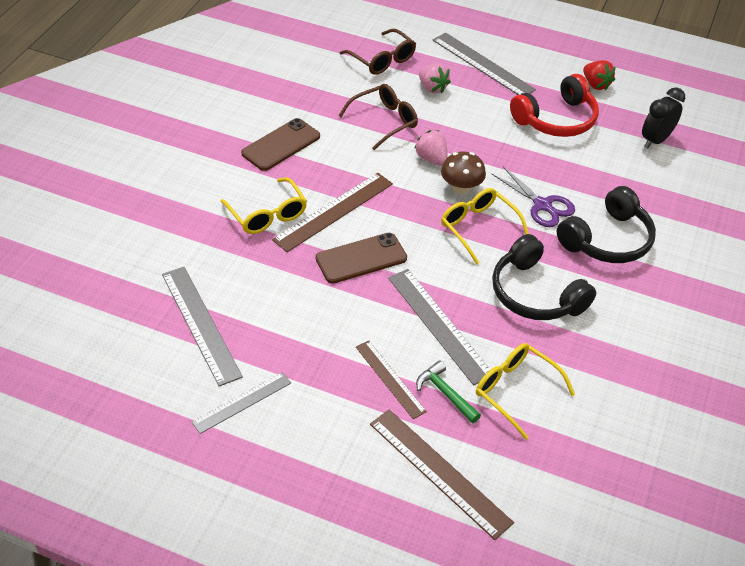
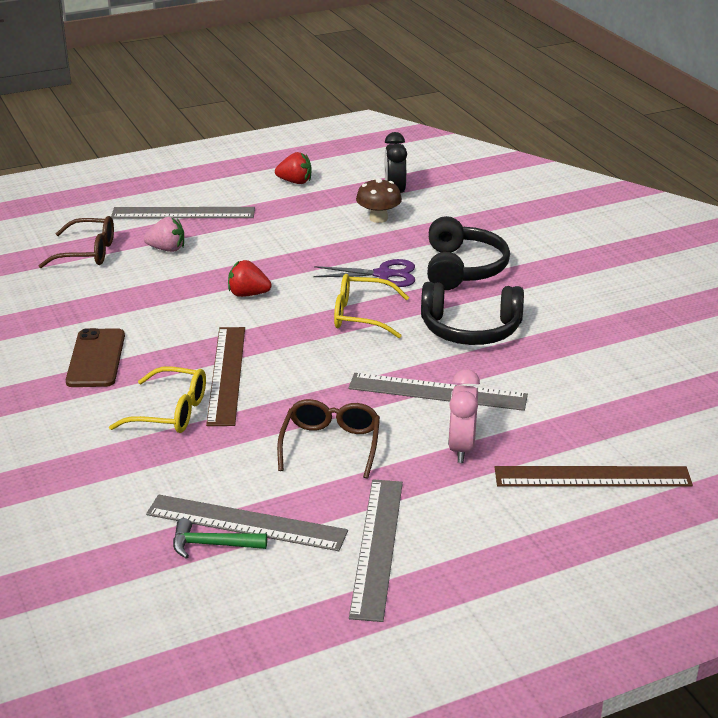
camera: 45 degrees left, 15 degrees down
grey ruler [191,372,291,434] -> grey ruler [349,479,403,622], size x1.58
brown phone [316,233,407,284] -> none
brown glasses [338,84,418,150] -> brown glasses moved to [277,399,380,479]
brown ruler [356,340,427,419] -> pink clock [448,369,480,463]
pink strawberry [414,130,448,166] -> red strawberry [228,260,272,297]
green hammer [416,360,481,423] -> green hammer moved to [173,518,267,559]
brown mushroom [441,151,486,194] -> brown mushroom moved to [356,178,402,223]
yellow glasses [476,343,575,440] -> none
red headphones [510,74,599,137] -> none

